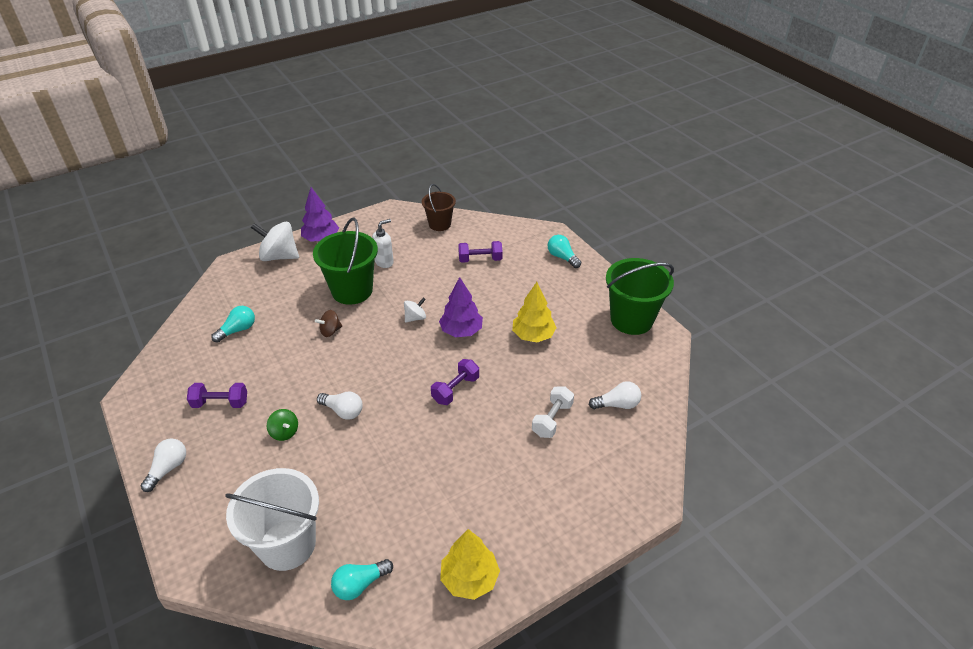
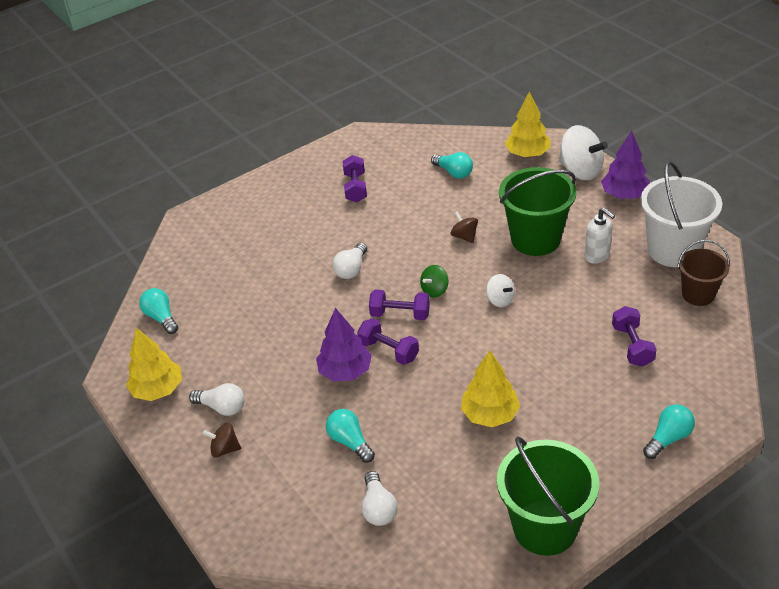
camera: 90 degrees right, 0 degrees up
white light bulb [141,438,186,492] -> white light bulb moved to [189,383,245,416]
white bucket [225,468,319,571] -> white bucket moved to [641,161,722,267]
white spinning top [251,222,299,261] -> white spinning top turned 120 degrees clockwise [558,125,608,180]
green spinning top [267,409,298,441] -> green spinning top moved to [420,265,449,298]
purple tree [439,277,483,337] -> purple tree moved to [316,308,372,382]
white dumbbell [532,387,574,438] -> turquoise light bulb [326,409,375,463]
none -> brown spinning top [202,423,241,458]
none -> purple dumbbell [369,290,430,320]
none -> yellow tree [505,92,550,157]

